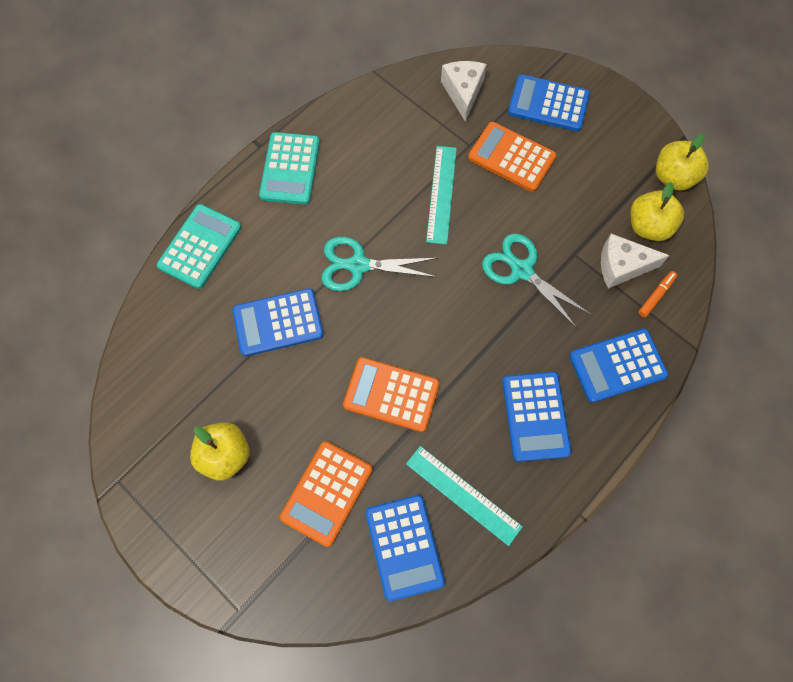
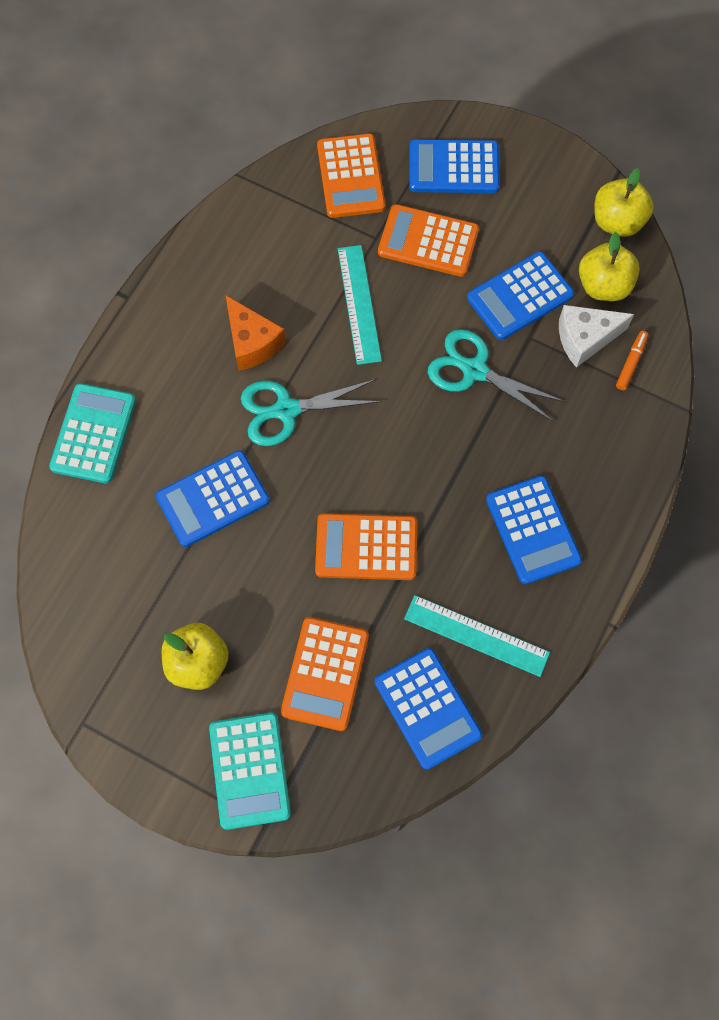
camera: 15 degrees left, 0 degrees up
turquoise calculator [259,132,320,205] -> turquoise calculator moved to [209,713,291,830]
white cheese [441,61,486,122] -> orange calculator [317,134,386,218]
blue calculator [569,328,668,403] -> blue calculator moved to [467,251,574,340]
none -> orange cheese [226,295,286,371]

